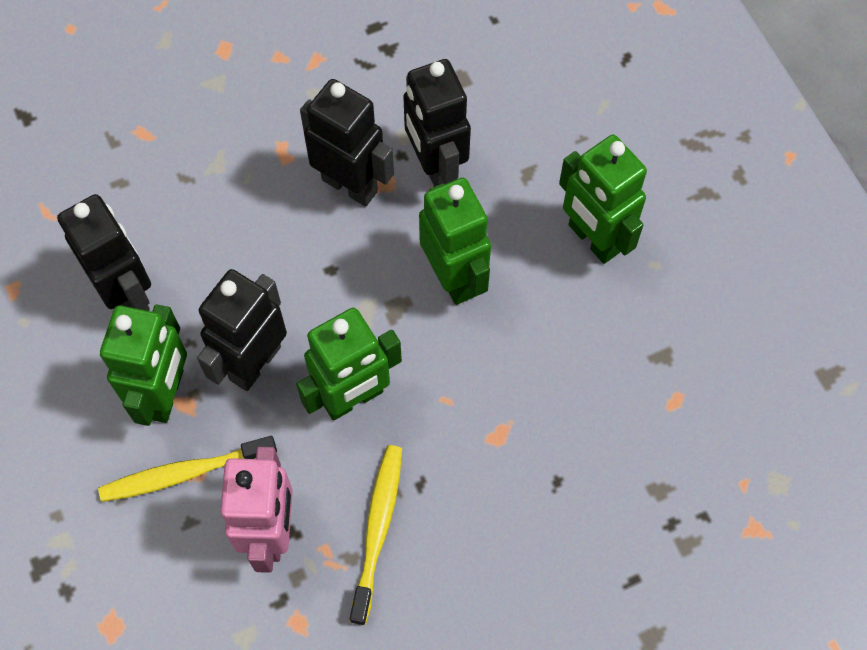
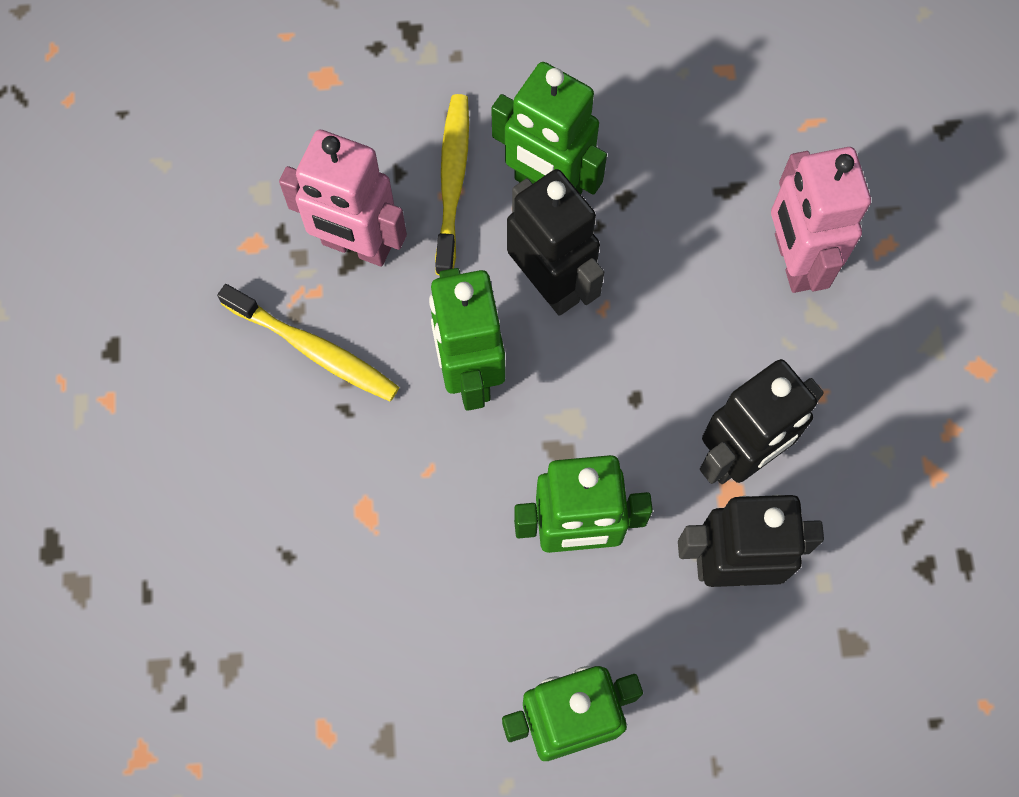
camera: 110 degrees right, 5 degrees up
black robot [57,194,151,311] -> none
none -> pink robot [771,147,871,293]

